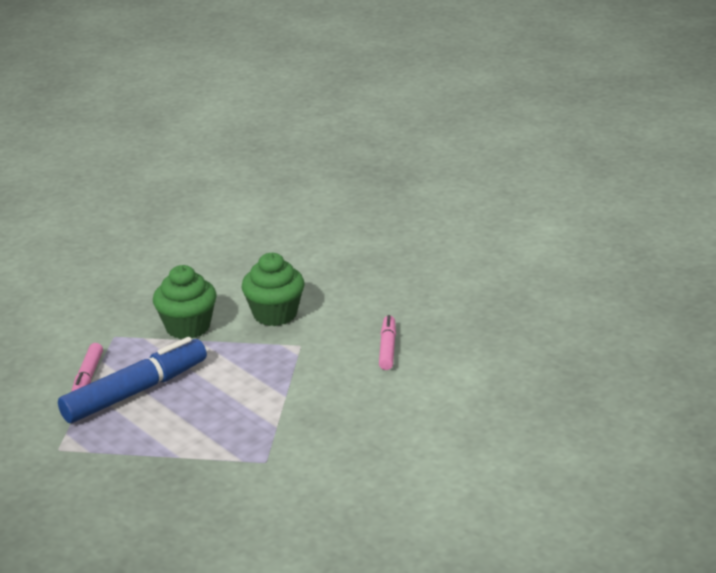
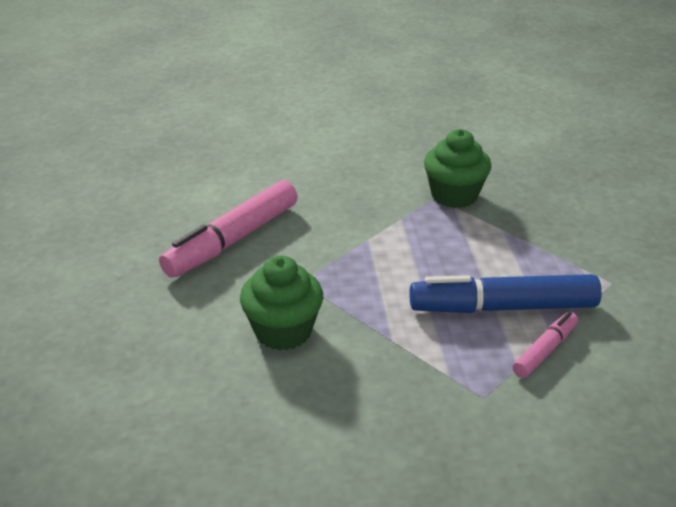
camera: 145 degrees left, 5 degrees up
green cupcake [153,265,217,339] -> green cupcake moved to [424,129,491,208]
pink marker [379,315,396,370] -> pink marker [159,180,298,278], size x1.93

